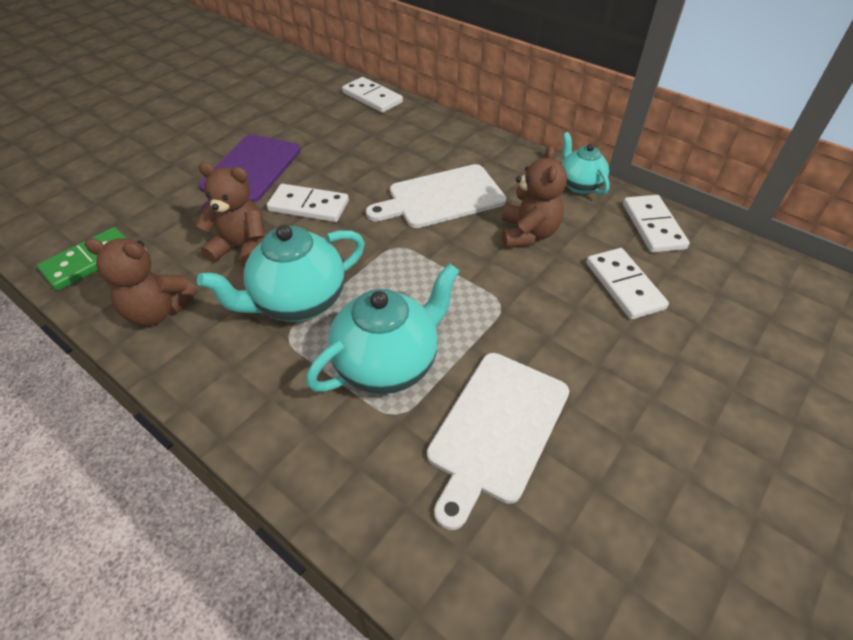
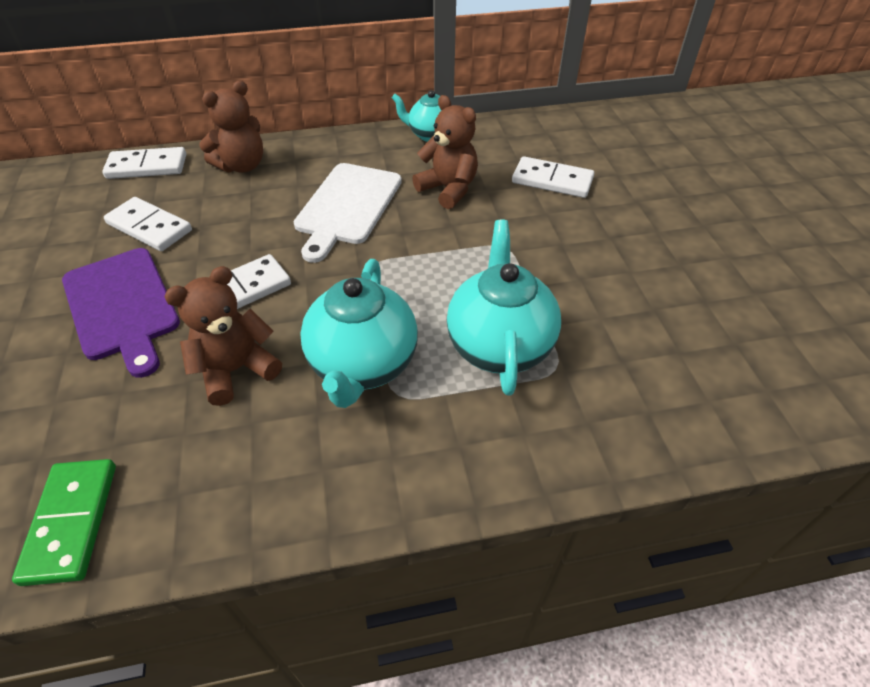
camera: 50 degrees left, 0 degrees up
brown teddy bear [84,238,197,326] -> brown teddy bear moved to [199,80,263,173]
white cutting board [427,353,569,530] -> none
white domino [623,195,690,253] -> white domino moved to [104,197,192,251]

